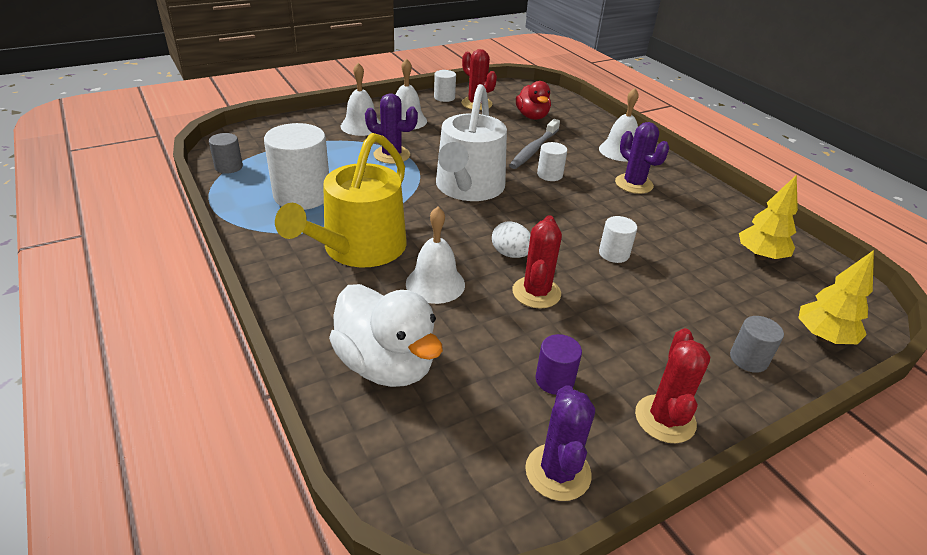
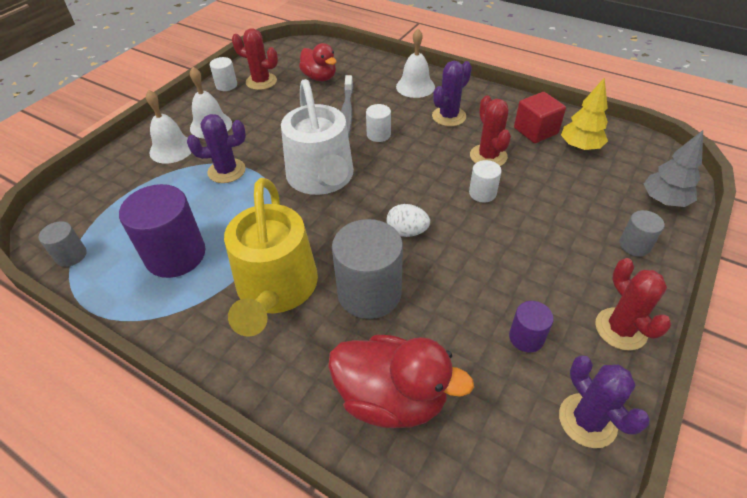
camera: 25 degrees left, 10 degrees up
white cylinder [264,123,329,210] -> purple cylinder [119,184,205,278]
white duck [329,284,443,387] -> red duck [328,335,474,428]
white bell [406,207,465,304] -> grey cylinder [332,219,403,319]
red cactus [512,215,562,309] -> red cactus moved to [470,95,511,166]
purple cactus [615,122,669,194] -> purple cactus turned 75 degrees counterclockwise [432,61,472,126]
yellow tree [798,250,874,344] -> grey tree [644,130,703,207]
none -> red cube [514,92,566,143]

